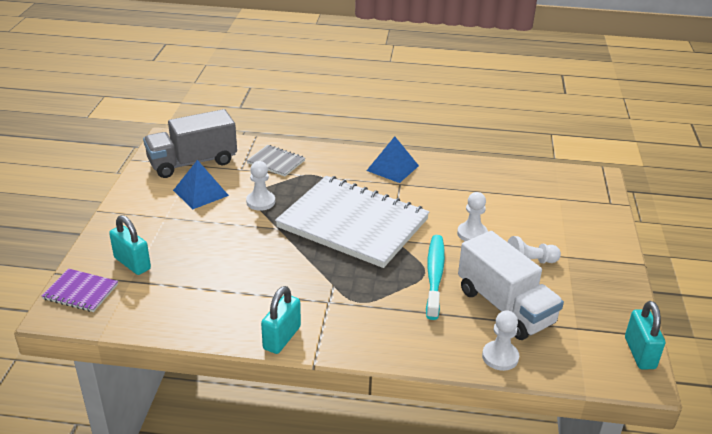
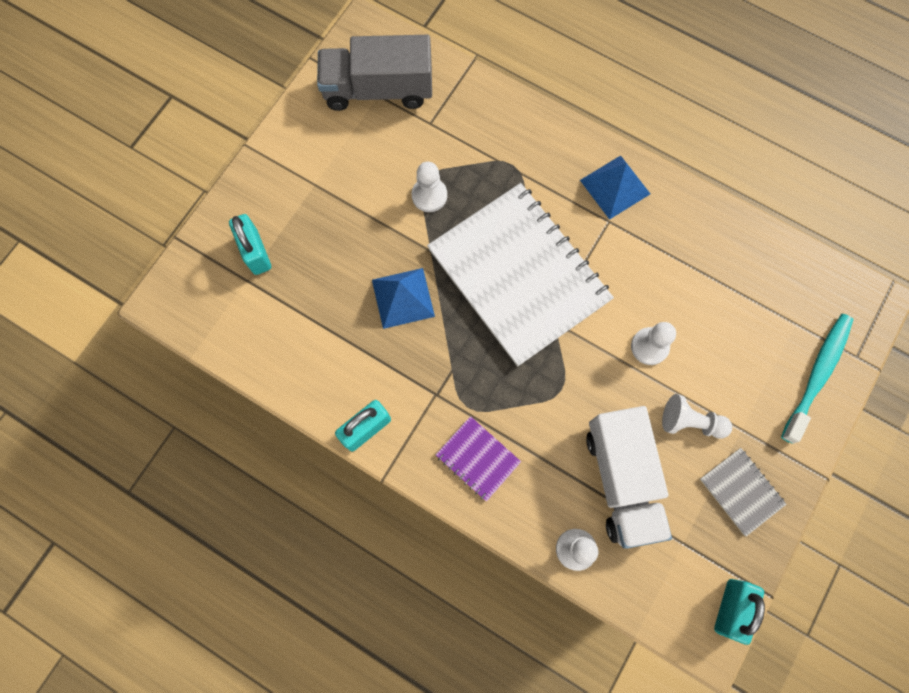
camera: 25 degrees right, 40 degrees up
purple notebook [42,269,118,312] -> purple notebook moved to [436,416,521,502]
blue pyramid [173,160,229,209] -> blue pyramid moved to [372,268,435,329]
grey notebook [246,145,305,177] -> grey notebook moved to [700,448,786,536]
turquoise toothbrush [426,235,445,320] -> turquoise toothbrush moved to [781,314,853,444]

